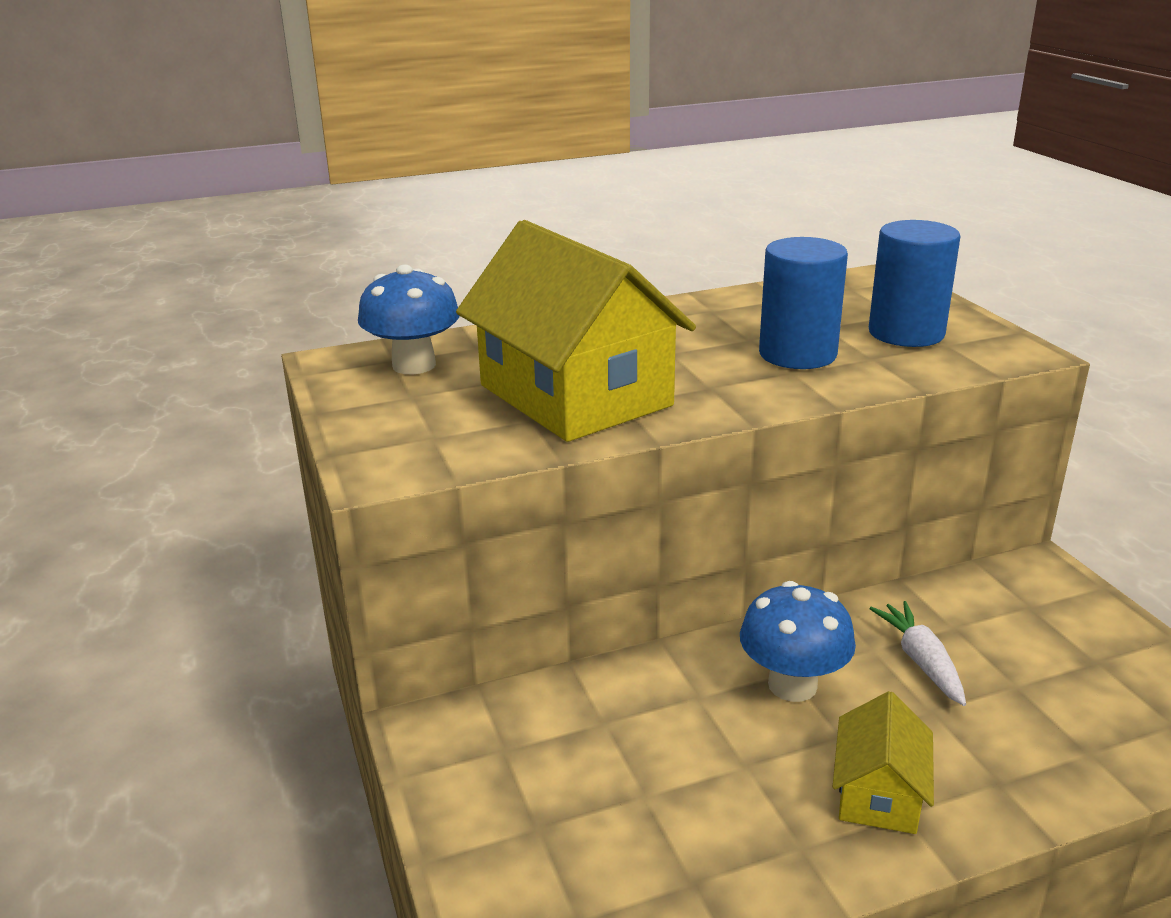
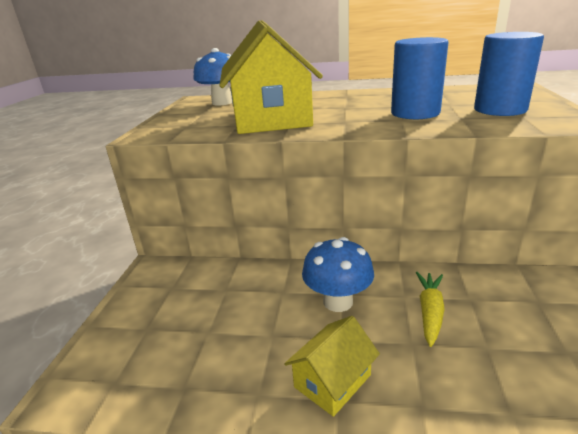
camera: 30 degrees right, 0 degrees up
white carrot [869,601,966,706] -> yellow carrot [416,272,445,347]

